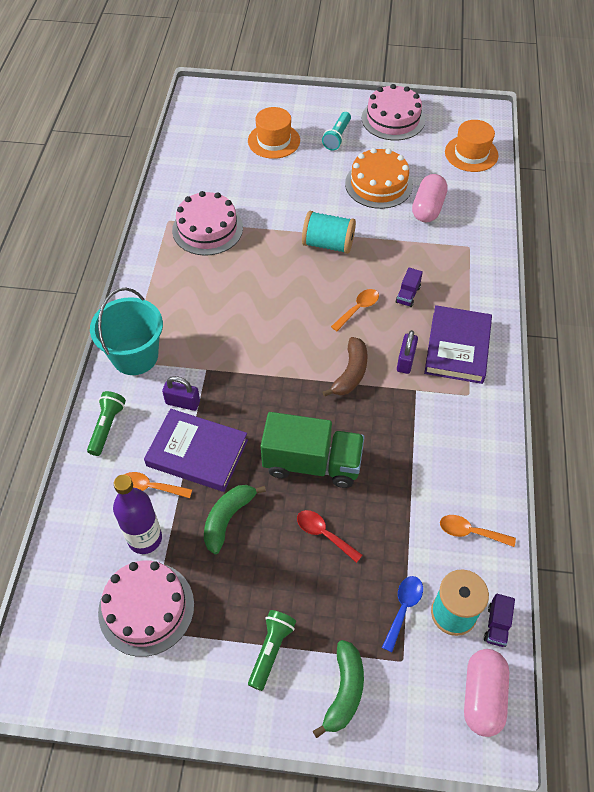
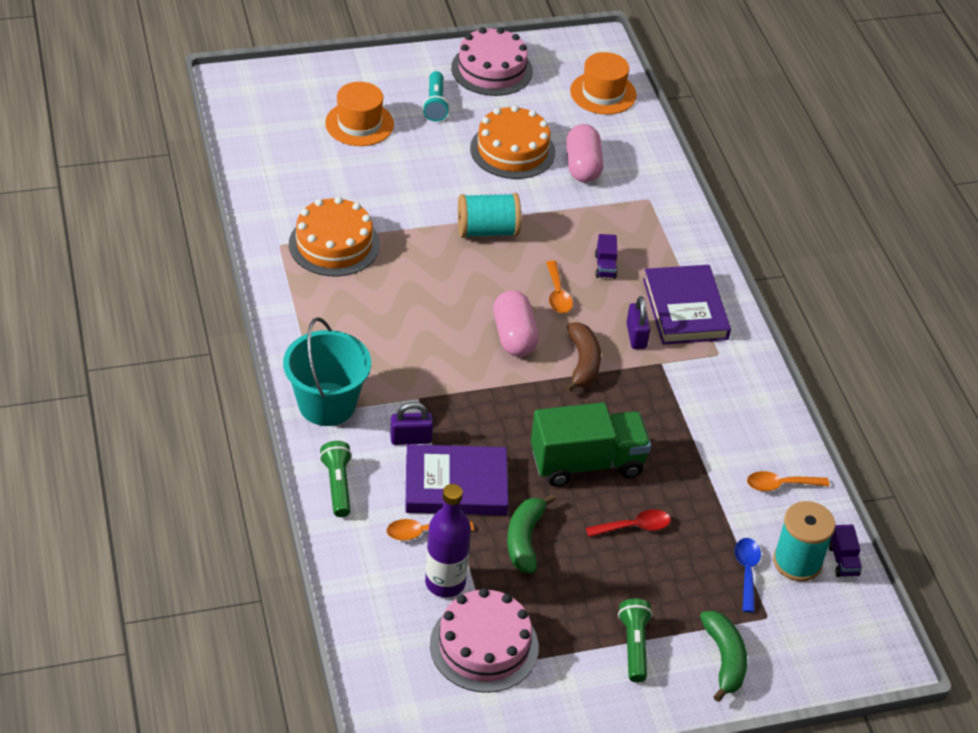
camera: 25 degrees left, 10 degrees down
pink cake [172,191,243,256] -> orange cake [289,197,380,277]
red spoon [297,510,362,563] -> red spoon turned 150 degrees clockwise [586,509,671,537]
orange spoon [331,289,379,331] -> orange spoon turned 150 degrees clockwise [546,261,573,313]
pink capsule [464,649,509,737] -> pink capsule moved to [493,290,539,356]

